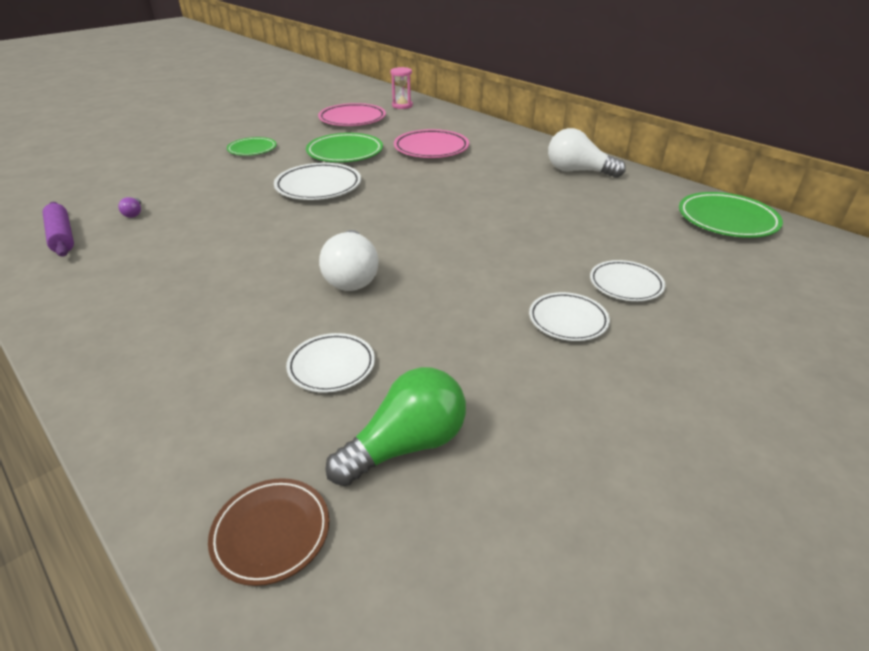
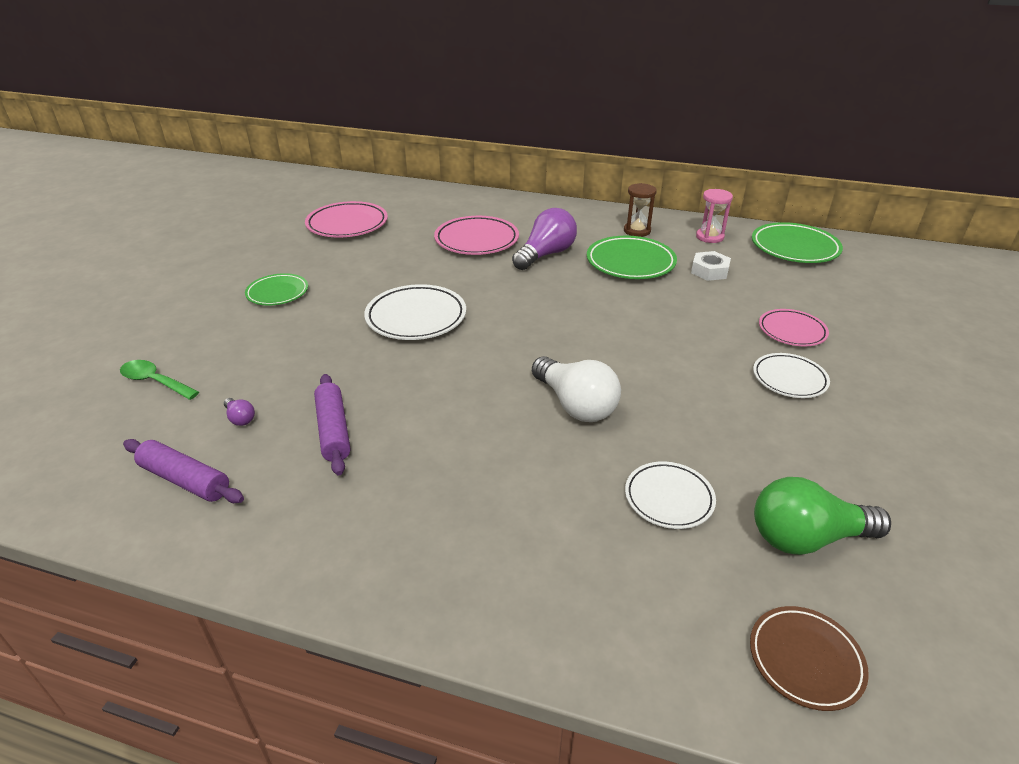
camera: 30 degrees left, 0 degrees up
green plate [306,133,383,162] -> green plate moved to [587,236,677,279]
green light bulb [326,367,466,486] -> green light bulb turned 120 degrees counterclockwise [754,477,891,555]
pink hourglass [391,67,413,109] -> pink hourglass moved to [696,189,733,243]
white light bulb [548,128,626,178] -> brown hourglass [624,183,657,237]
white plate [590,260,665,301] -> pink plate [759,309,829,346]
none -> green spoon [120,360,199,400]
none -> purple rolling pin [314,374,350,476]
none -> purple light bulb [512,208,577,270]
none -> white nut [691,251,731,281]

